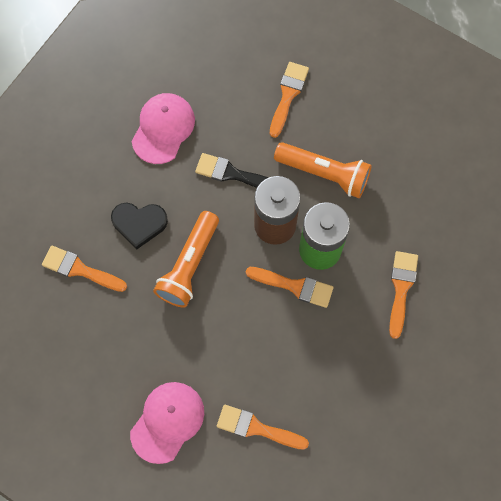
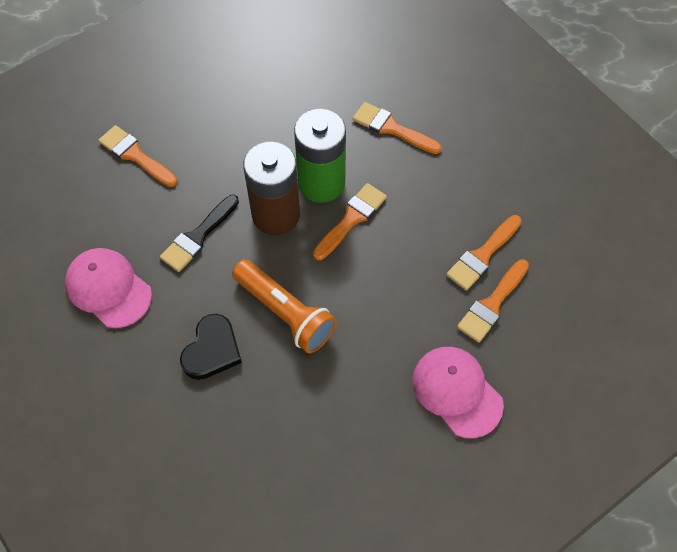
camera: 70 degrees left, 10 degrees down
orange brush [42,246,127,292] -> orange brush moved to [446,215,522,290]
orange flashlight [274,142,372,198] -> none

